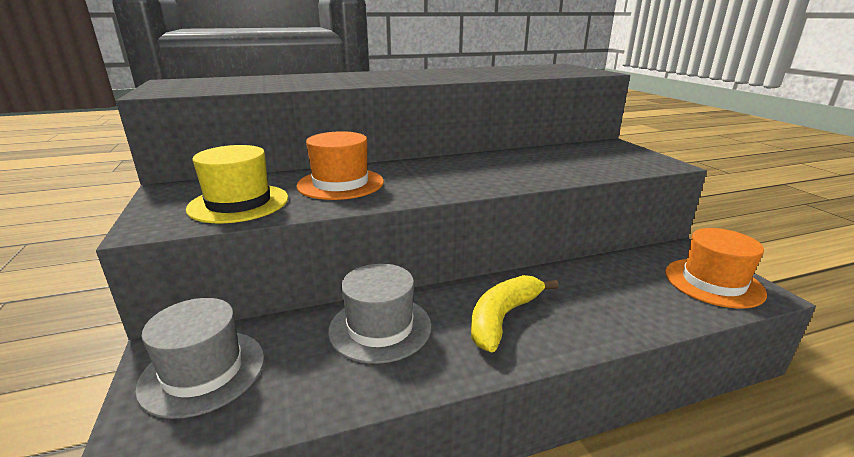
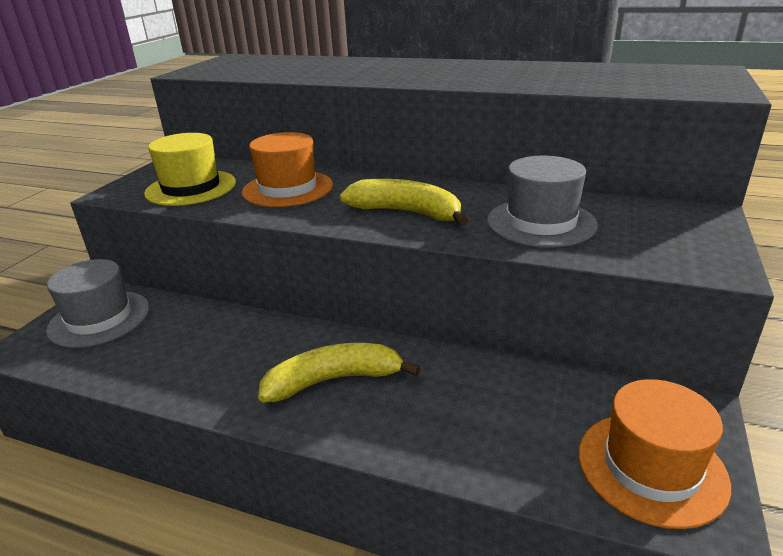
camera: 40 degrees right, 5 degrees up
grey hat [328,264,432,364] -> grey hat moved to [487,156,598,248]
none -> yellow banana [339,179,468,226]

